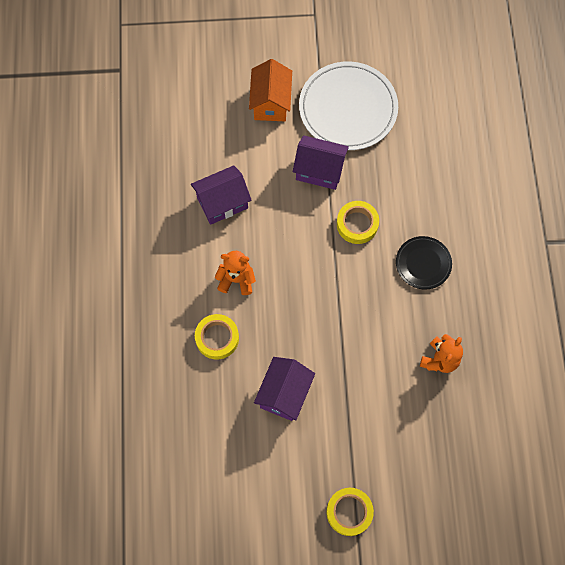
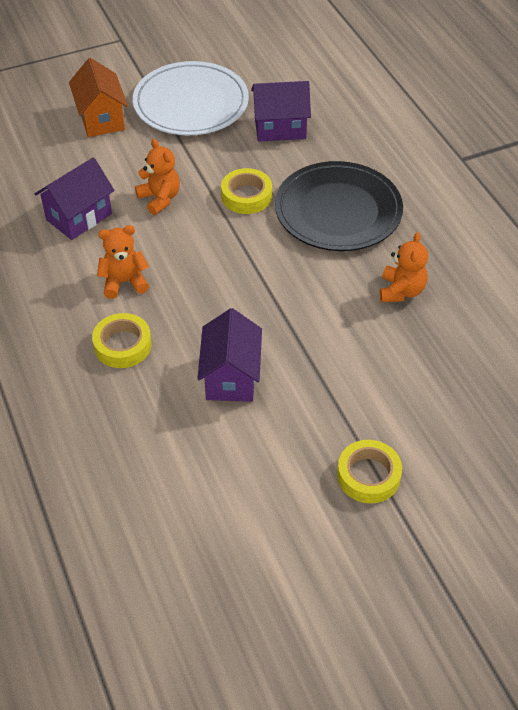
camera: 20 degrees left, 20 degrees down
purple house [293,135,349,190] -> purple house moved to [251,81,311,142]
black plate [396,236,452,289] -> black plate [275,161,403,251], size x1.86
none -> orange teddy bear [135,139,180,215]

